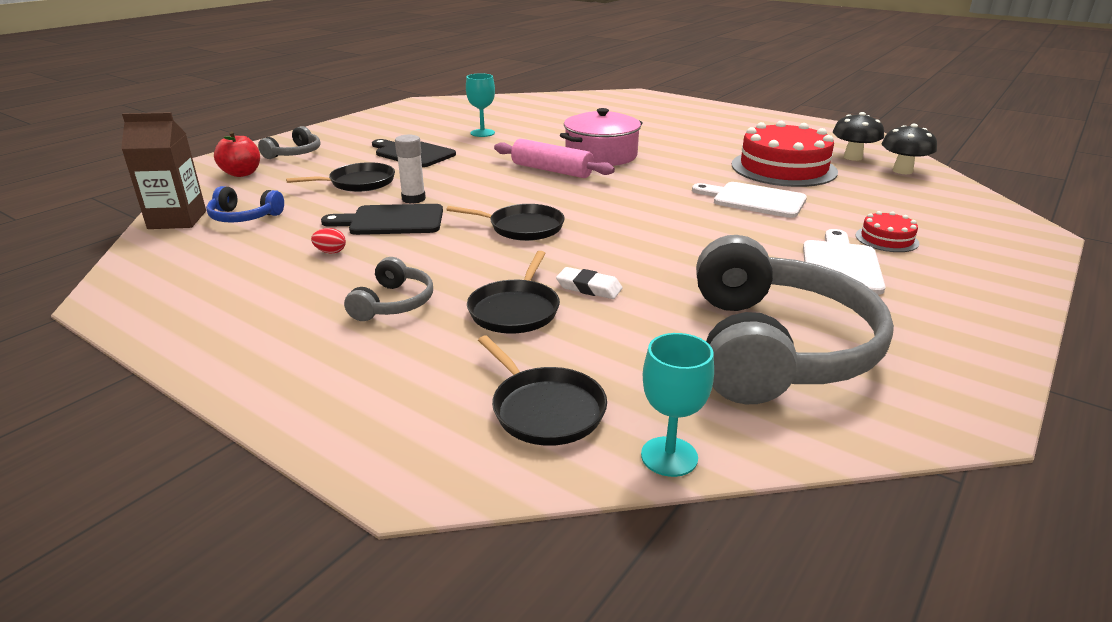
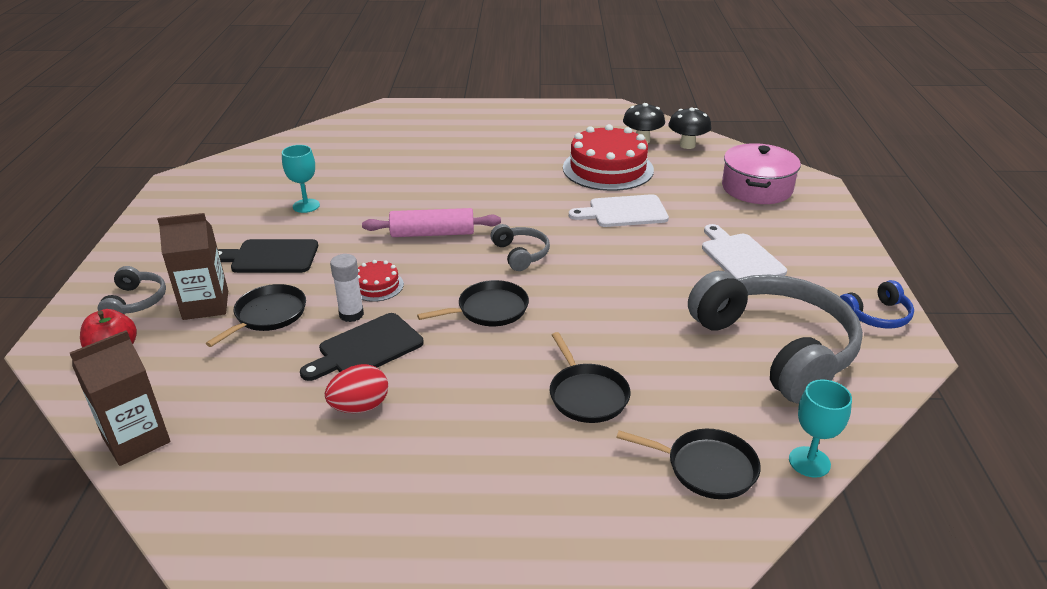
camera: 35 degrees left, 5 degrees up
blue headphones [206,186,284,222] -> blue headphones moved to [840,280,914,328]
red egg [311,228,346,253] -> red egg [325,364,388,413], size x1.82
grey headphones [344,257,433,321] -> grey headphones moved to [490,224,550,271]
white eraser [556,267,623,299] -> none
pink pot [560,108,643,166] -> pink pot moved to [722,143,801,204]
red cake [856,211,919,252] -> red cake moved to [358,260,404,302]
none -> brown carton [157,213,228,320]

